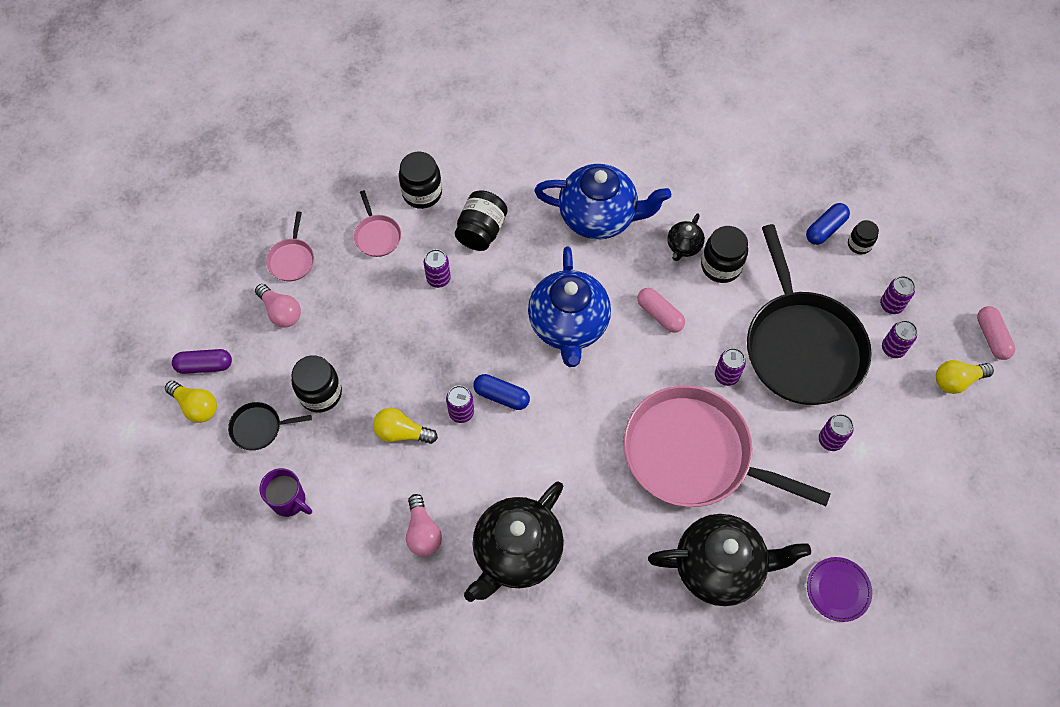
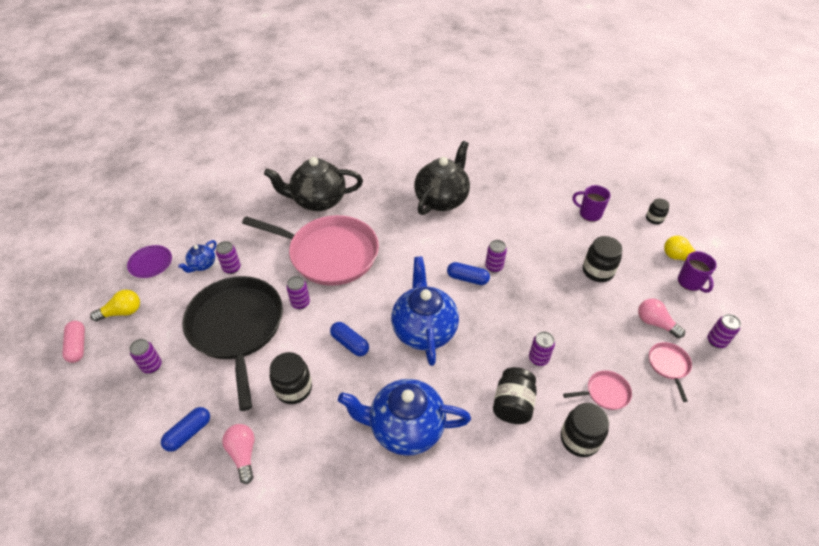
camera: 175 degrees right, 15 degrees down
purple capsule [172,349,232,374] -> purple mug [678,251,717,293]
black pan [228,402,312,450] -> none
pink pan [354,190,401,257] -> pink pan turned 105 degrees clockwise [563,370,632,410]
yellow light bulb [373,408,438,444] -> none
pink light bulb [406,494,442,556] -> pink light bulb moved to [222,424,254,484]
pink capsule [637,288,685,333] -> blue capsule [330,322,369,356]
black teapot [667,213,705,261] -> none
purple plate [807,557,872,622] -> purple plate moved to [127,245,172,278]
black jar [848,220,879,254] -> black jar moved to [646,198,670,224]
purple can [882,320,917,358] -> purple can moved to [707,314,741,348]
none -> blue teapot [178,240,217,273]

